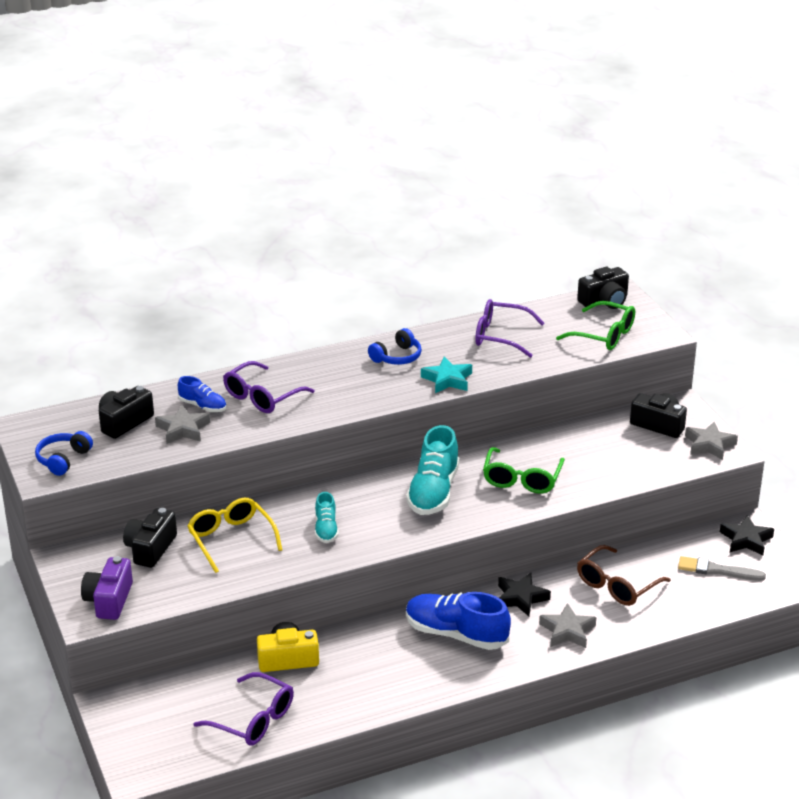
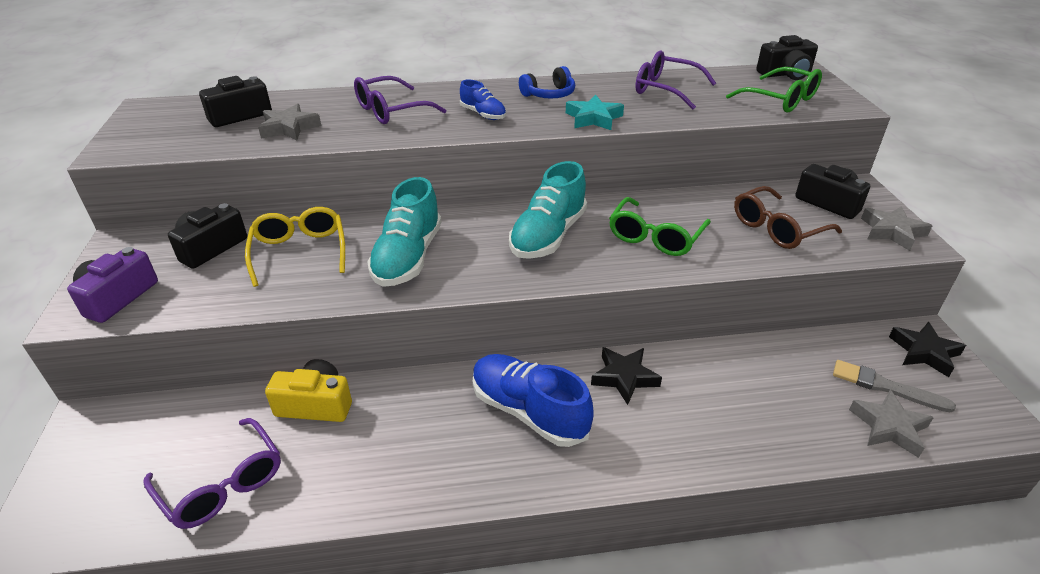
camera: 15 degrees right, 5 degrees up
blue headphones [35,431,93,476] -> none
blue shoe [178,376,227,412] -> blue shoe moved to [460,80,506,120]
turquoise shoe [315,492,339,543] -> turquoise shoe [367,177,442,287], size x1.85
grey star [539,603,596,648] -> grey star moved to [849,390,934,458]
brown glasses [577,545,671,606] -> brown glasses moved to [734,186,842,249]

